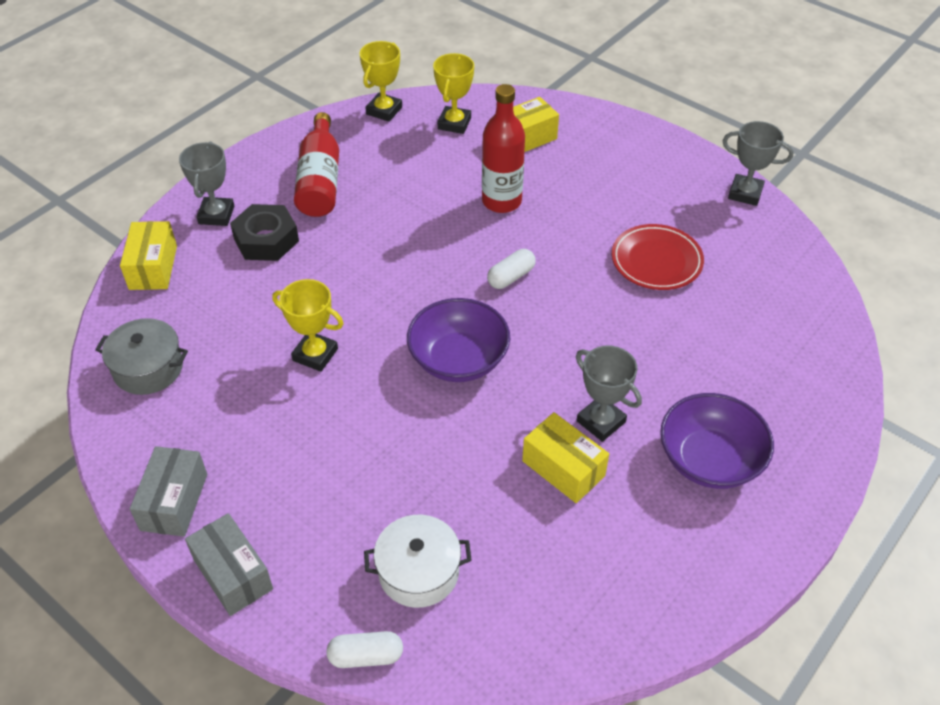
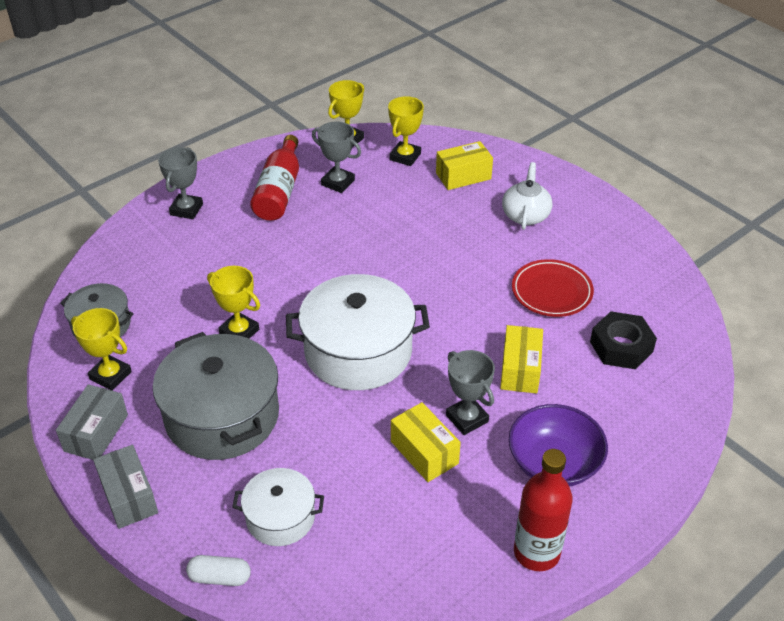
camera: 10 degrees right, 5 degrees down
yellow box [120,221,177,290] -> yellow box moved to [500,325,543,393]
black nut [230,204,299,261] -> black nut moved to [590,311,657,369]
purple bowl [407,298,510,382] -> white pot [286,274,430,390]
red bottle [482,84,525,213] -> red bottle moved to [514,449,573,571]
white capsule [487,249,536,289] -> none
grey trophy [723,121,794,206] -> grey trophy moved to [312,121,361,193]
none -> yellow trophy [71,308,132,391]
none -> grey pot [153,332,279,460]
none -> white teapot [502,162,552,230]

